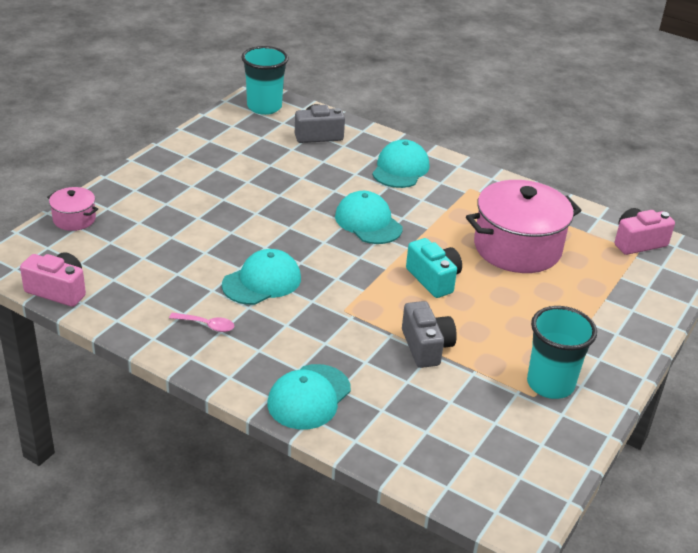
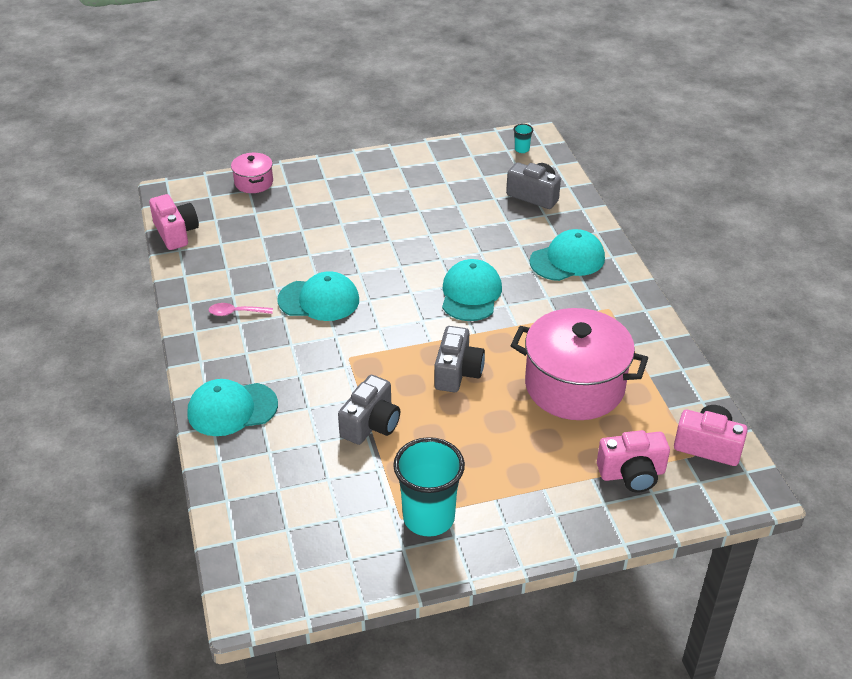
camera: 45 degrees right, 5 degrees up
pink spoon [169,313,234,332] -> pink spoon turned 120 degrees clockwise [209,303,273,316]
turquoise cup [241,46,289,115] -> turquoise cup [513,124,533,153], size x0.41
turquoise camera [406,238,462,298] -> grey camera [434,326,485,392]
none -> pink camera [597,430,670,493]

